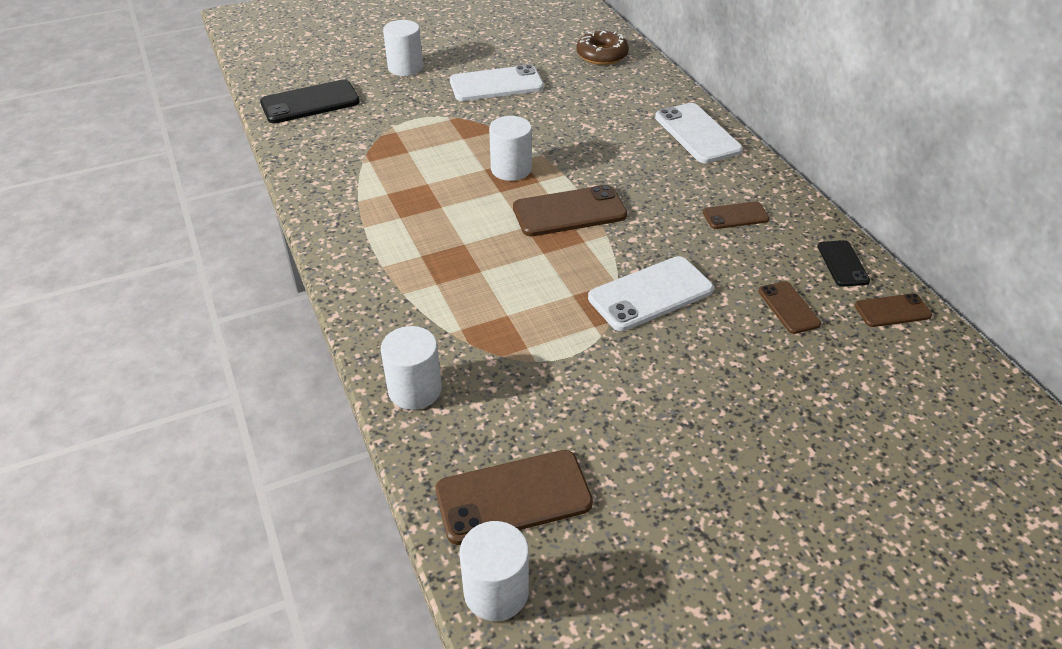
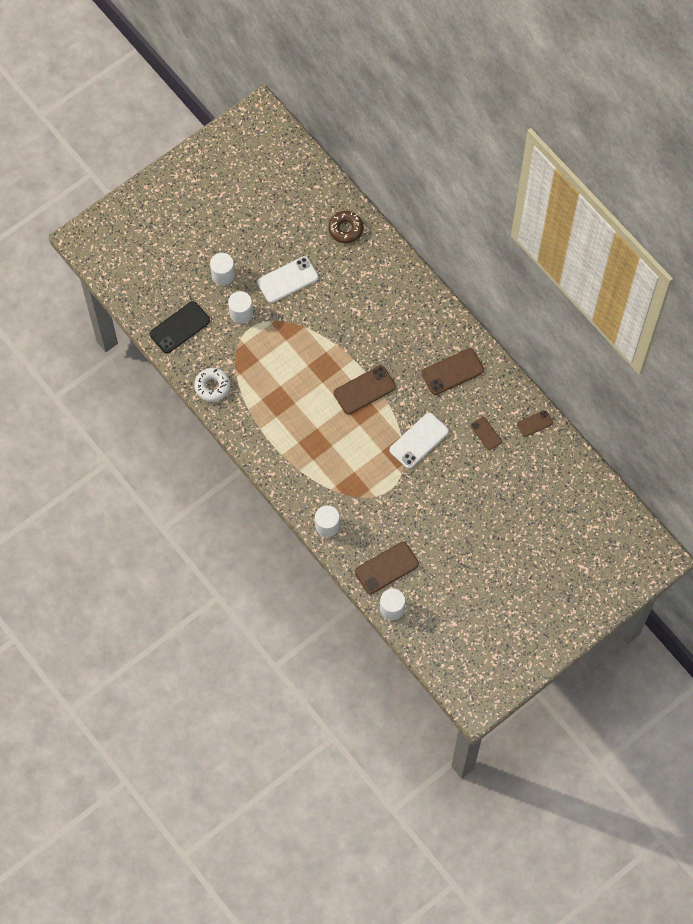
camera: 15 degrees left, 25 degrees up
white cylinder [489,116,532,181] -> white cylinder moved to [228,291,253,324]
white phone [655,103,743,163] -> none
brown phone [703,201,770,229] -> brown phone [421,348,484,395], size x1.76
black phone [817,240,870,287] -> none
none -> white donut [194,368,230,402]

